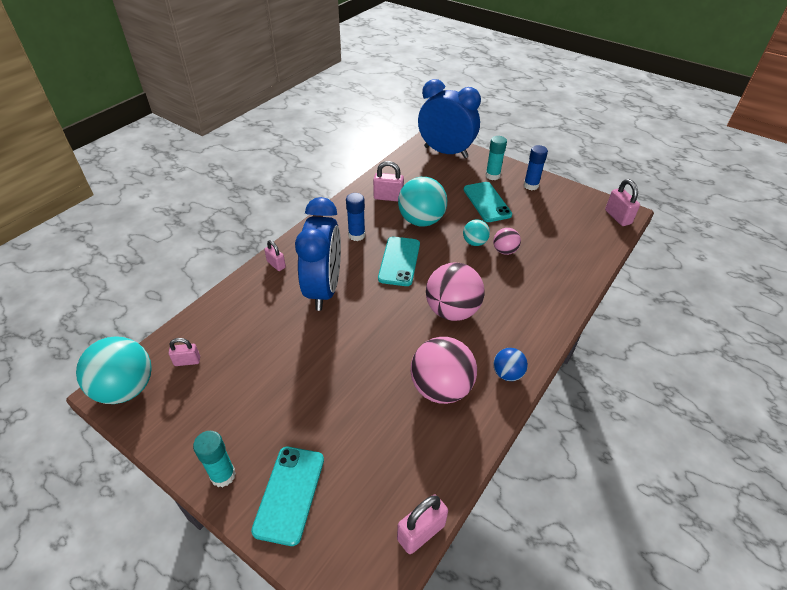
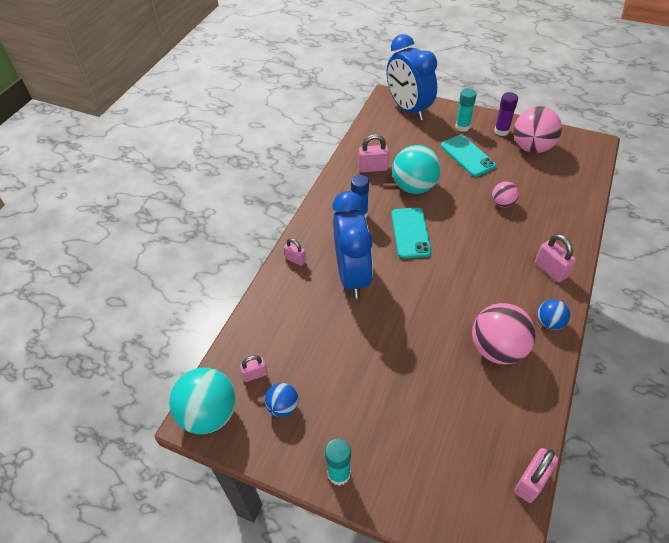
camera: 10 degrees left, 5 degrees up
turquoise phone [251,447,324,546] -> none
blue clock [418,79,481,158] -> blue clock turned 135 degrees counterclockwise [387,34,437,120]
pink ball [426,262,485,321] -> pink ball moved to [514,106,562,153]
turquoise ball [463,219,490,246] -> none
blue glue stick [523,145,548,190] -> purple glue stick [494,92,518,136]
pink padlock [605,179,640,226] -> pink padlock moved to [535,234,576,282]
none -> blue ball [265,383,298,417]

